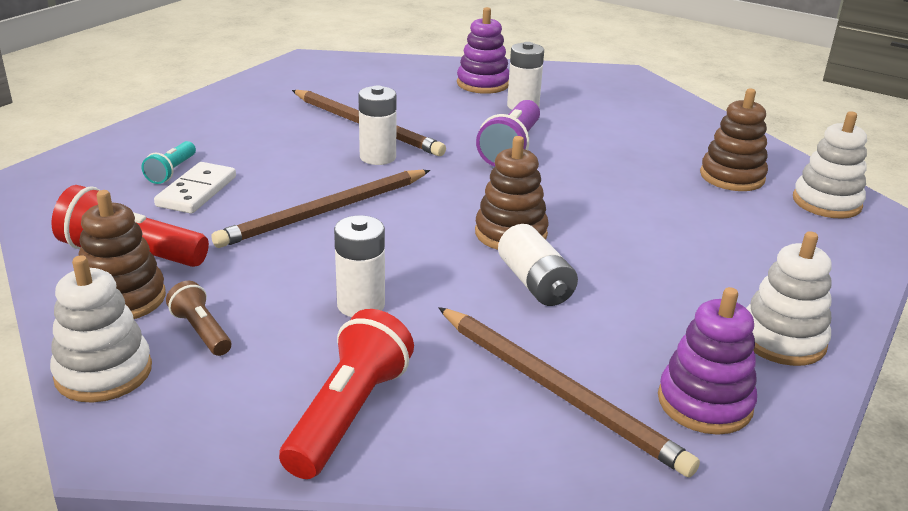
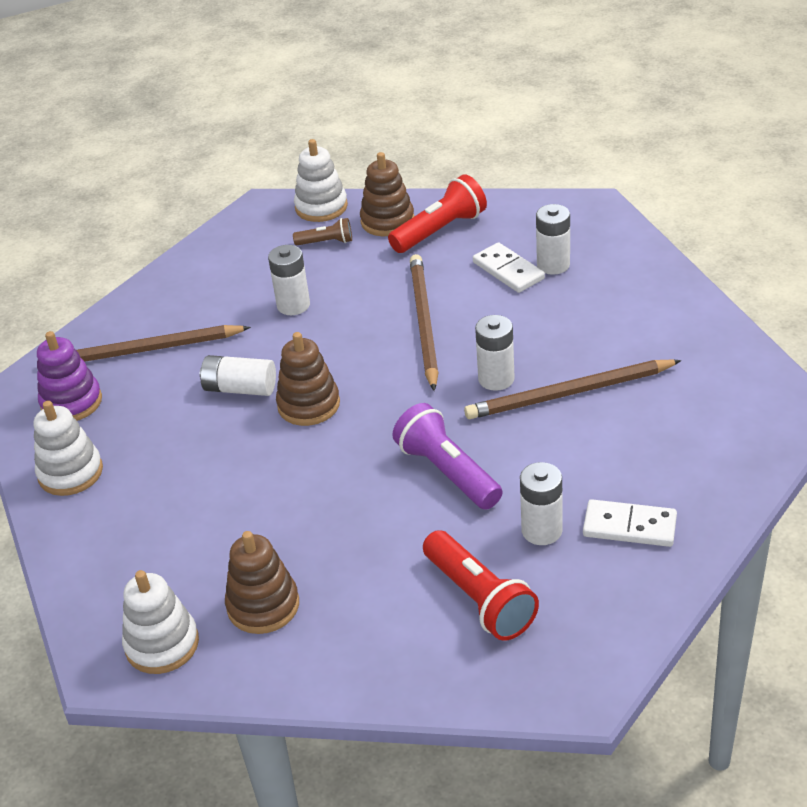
camera: 130 degrees right, 10 degrees up
turquoise flashlight [142,141,196,184] -> white battery [536,204,570,275]
red flashlight [279,309,414,479] -> red flashlight moved to [423,530,539,641]
purple stacking toy [457,7,509,94] -> white domino [583,499,677,547]

